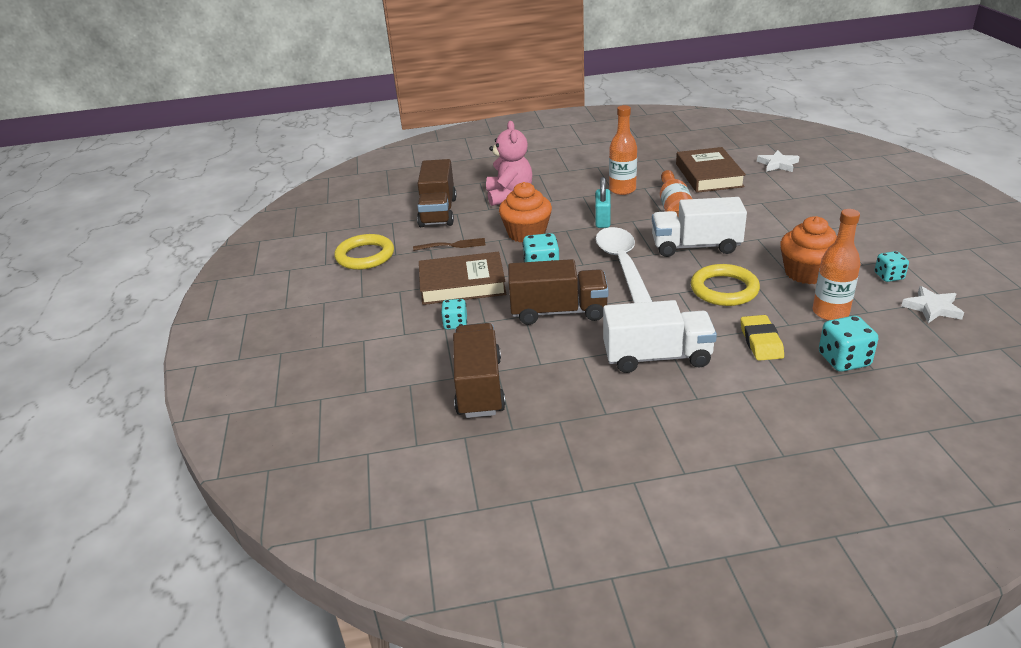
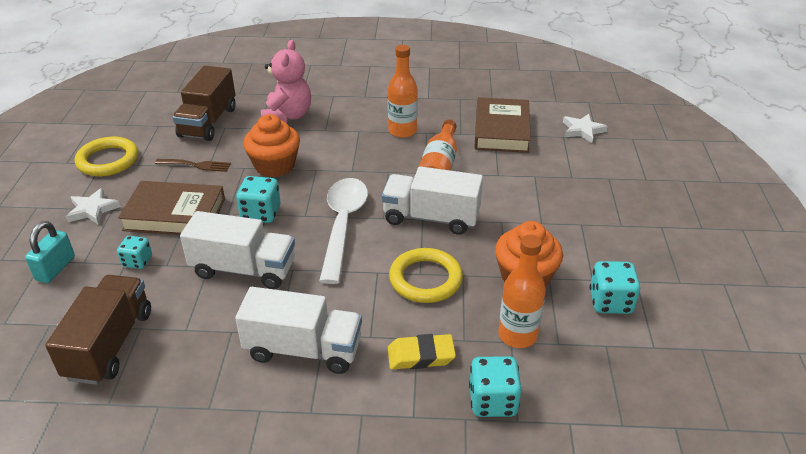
camera: 10 degrees right, 5 degrees up
brown truck [508,259,608,325] -> white truck [180,211,295,289]
turquoise padlock [595,177,611,228] -> turquoise padlock moved to [25,221,75,283]
yellow eraser [741,315,784,361] -> yellow eraser turned 75 degrees clockwise [388,334,456,369]
turquoise dice [875,251,909,282] -> turquoise dice [589,261,640,314], size x1.54
white star [901,286,964,323] -> white star moved to [66,188,121,225]

